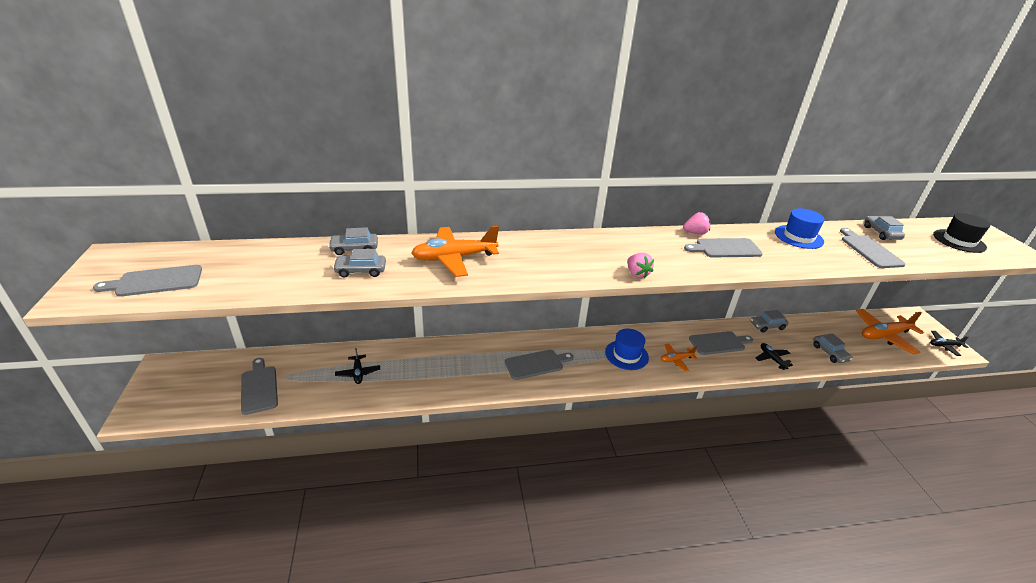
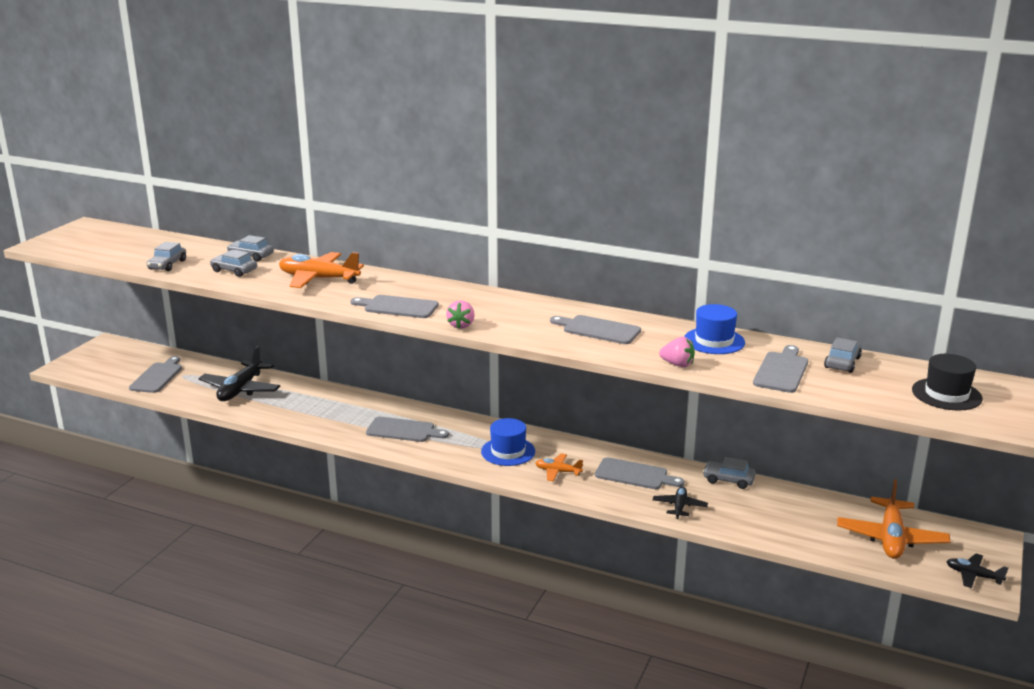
camera: 35 degrees right, 10 degrees down
grey cutting board [93,265,202,297] -> grey cutting board moved to [351,295,439,318]
black plane [335,348,380,384] -> black plane [199,346,280,401], size x1.88
pink strawberry [683,212,710,235] -> pink strawberry moved to [659,337,695,367]
grey car [813,333,853,363] -> grey car moved to [147,242,186,271]
orange plane [856,309,924,355] -> orange plane turned 90 degrees counterclockwise [837,479,950,559]

